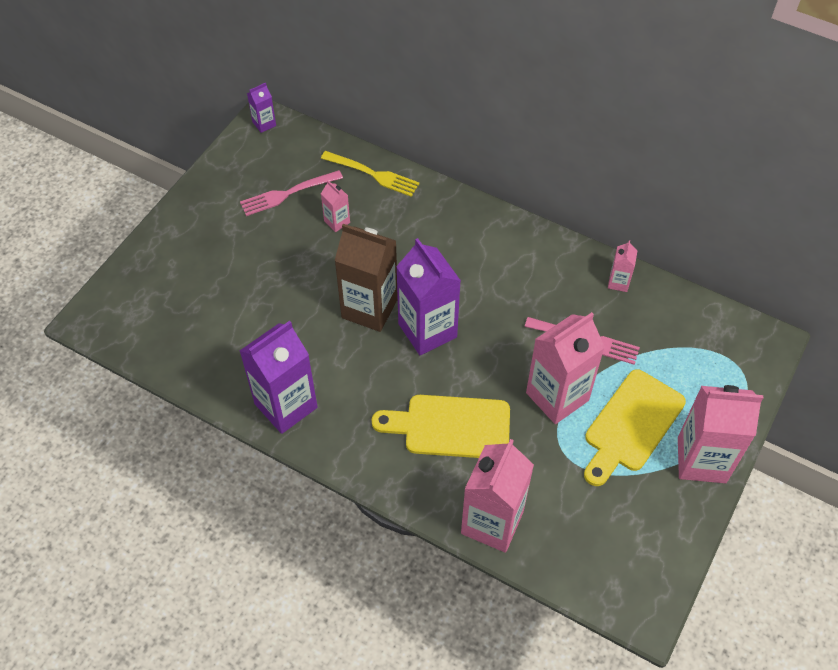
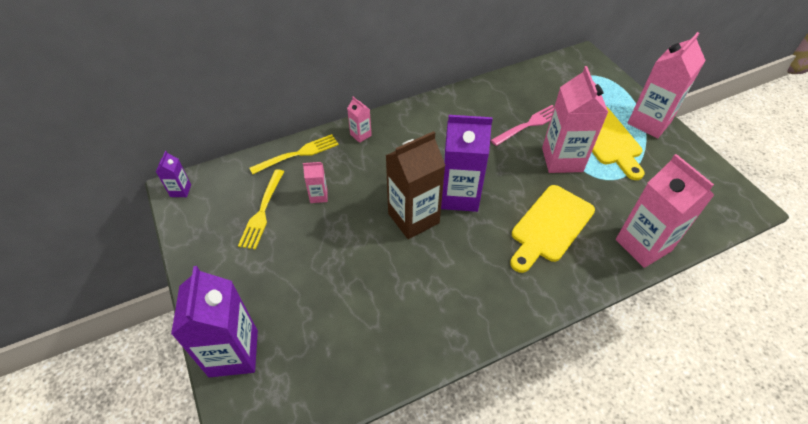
camera: 55 degrees left, 5 degrees down
pink fork [240,170,343,216] -> yellow fork [238,169,284,250]
purple carton [240,321,317,434] -> purple carton moved to [171,266,258,377]
pink carton [608,240,638,292] -> pink carton moved to [347,97,372,143]

